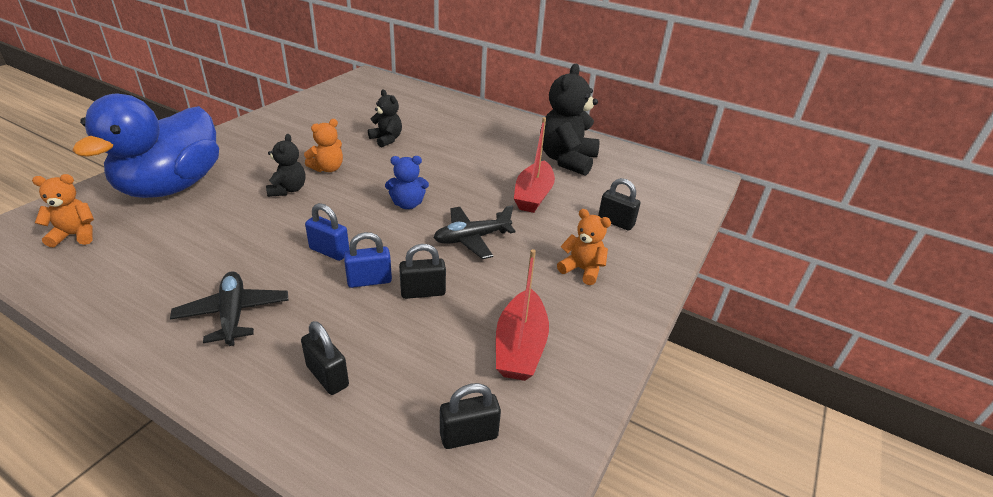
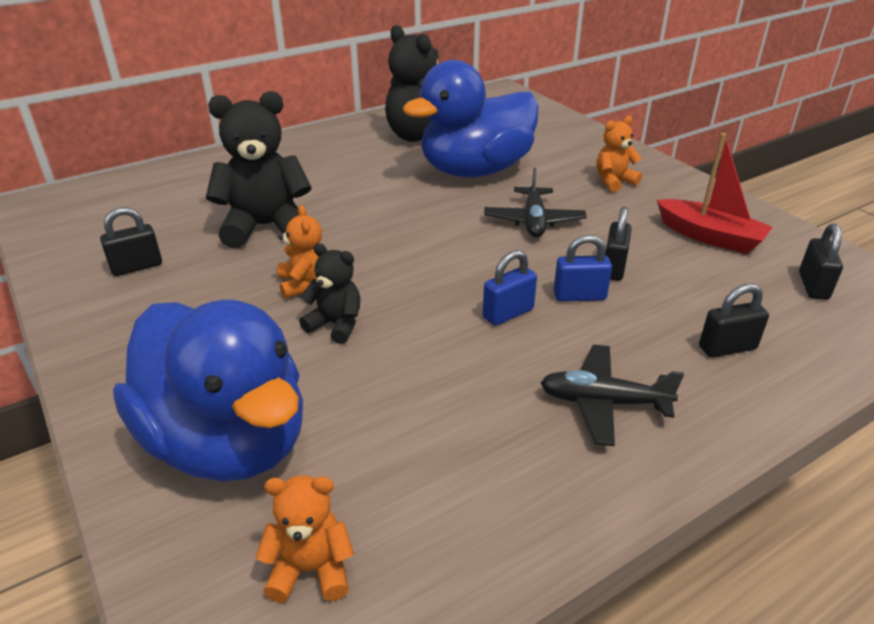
camera: 60 degrees left, 0 degrees up
orange teddy bear [32,174,94,247] -> orange teddy bear turned 75 degrees clockwise [255,475,354,603]
blue padlock [344,232,392,288] -> blue padlock turned 75 degrees clockwise [554,235,612,302]
black teddy bear [368,90,402,147] -> black teddy bear [206,91,312,248], size x1.85
blue teddy bear [385,156,429,209] -> none
red boat [514,117,555,213] -> blue duck [402,60,539,177]
black padlock [598,178,641,231] -> black padlock moved to [100,207,162,276]

